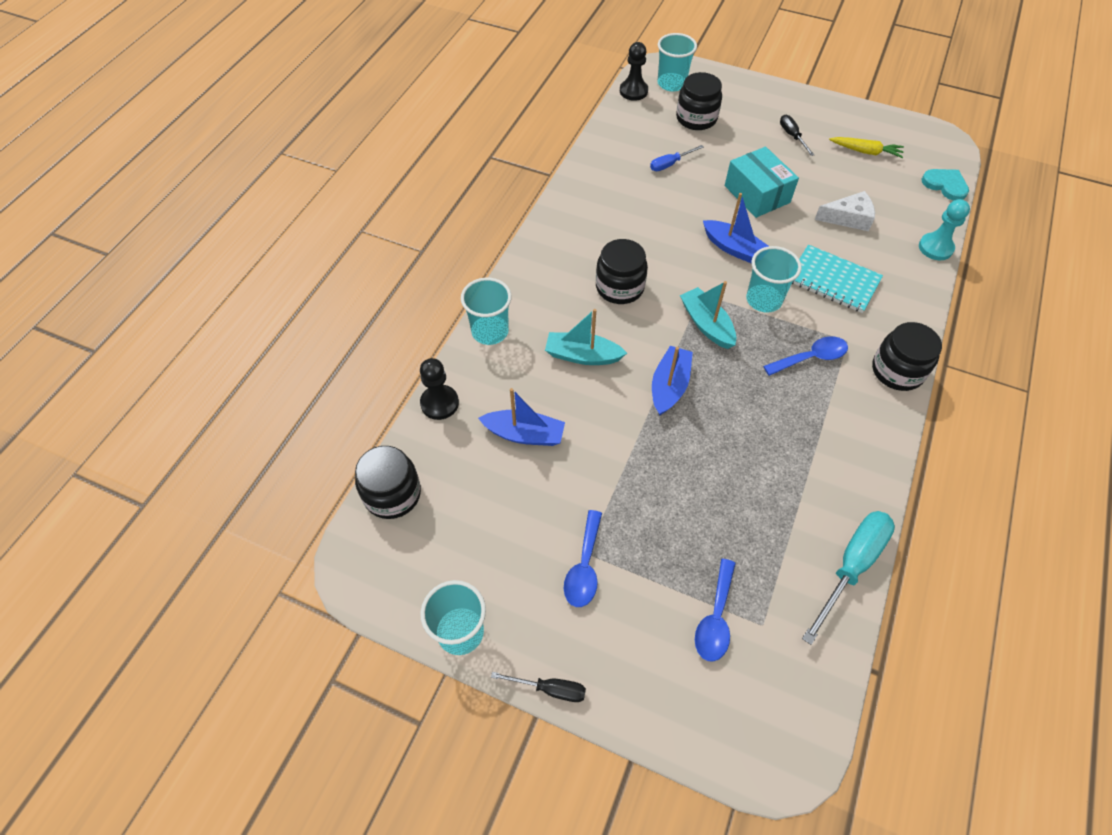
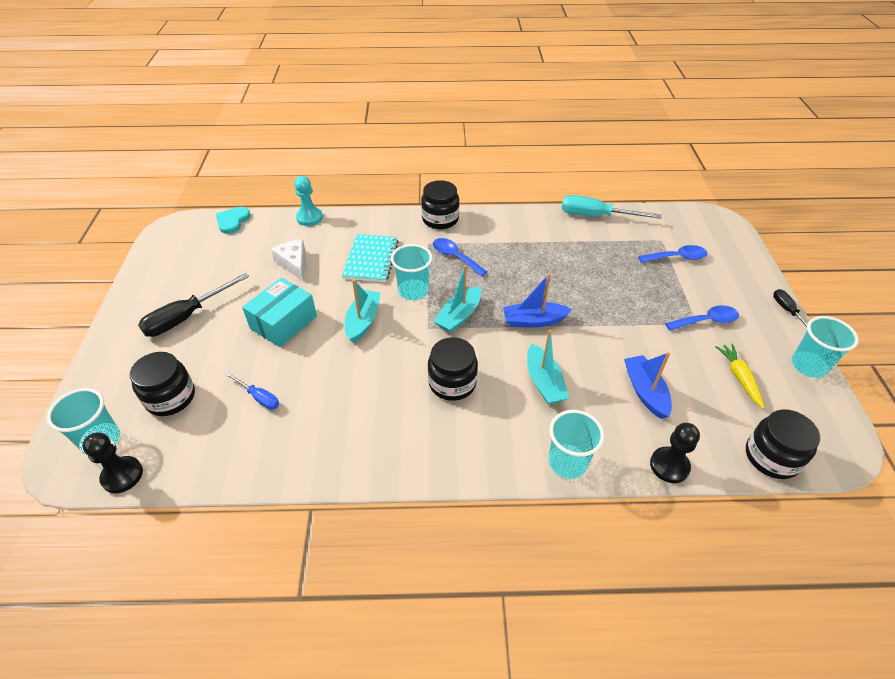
camera: 115 degrees left, 10 degrees down
blue boat [703,193,769,264] -> turquoise boat [345,279,381,343]
black screwdriver [780,115,814,156] -> black screwdriver [138,273,249,337], size x1.84
yellow carrot [829,137,904,158] -> yellow carrot moved to [715,344,764,409]

